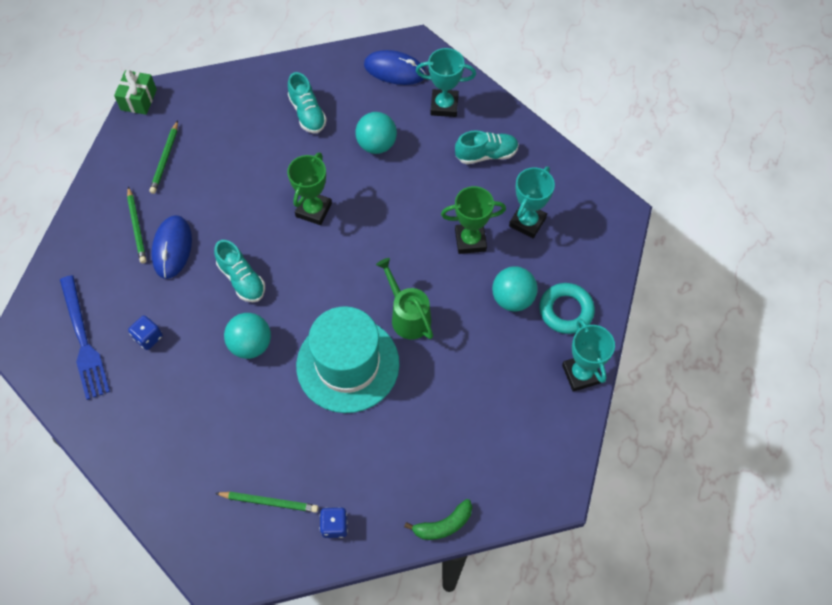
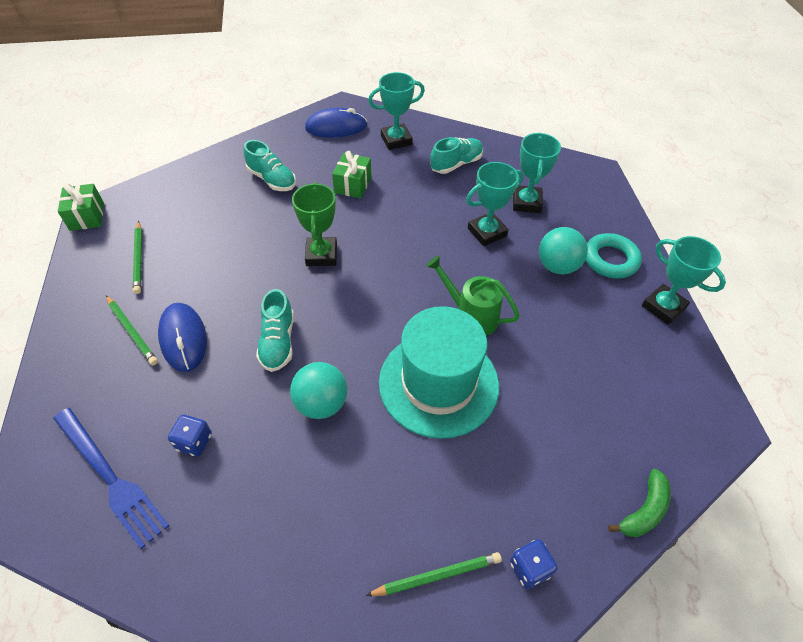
camera: 25 degrees left, 10 degrees down
turquoise shoe [214,240,265,302] -> turquoise shoe turned 60 degrees clockwise [256,289,294,372]
turquoise ball [355,112,397,154] -> green gift [332,151,371,198]
green trophy [441,186,506,254] -> turquoise trophy [466,162,524,246]

